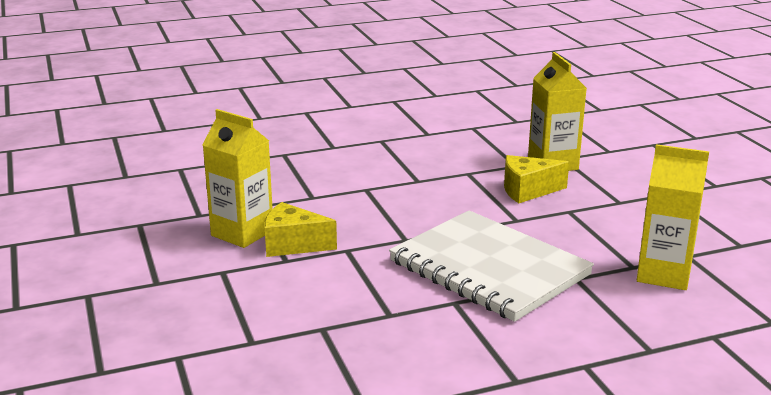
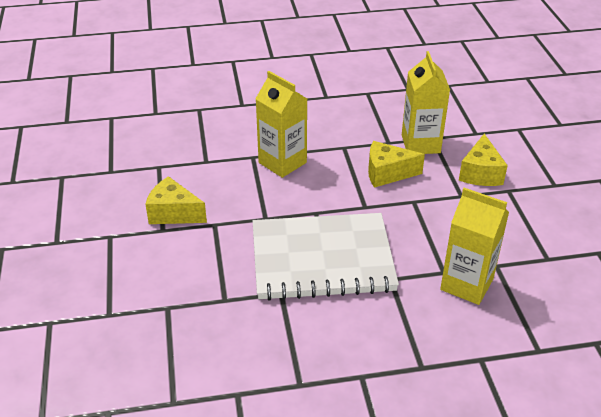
camera: 10 degrees right, 15 degrees up
yellow carton [203,109,273,248] -> yellow carton moved to [256,71,307,178]
white notebook [389,210,594,322] -> white notebook turned 60 degrees counterclockwise [253,213,399,301]
none -> yellow cheese [459,134,508,186]

